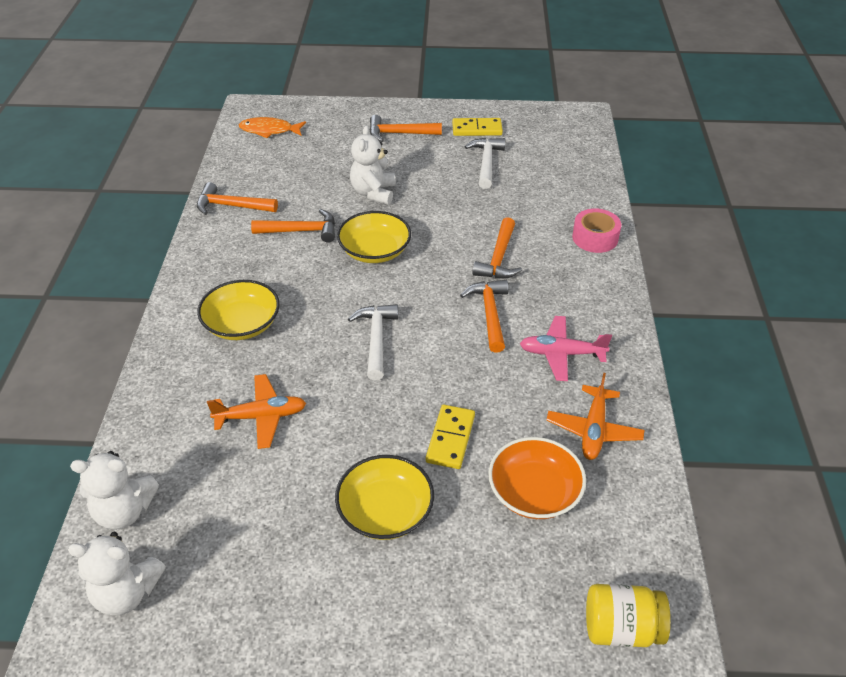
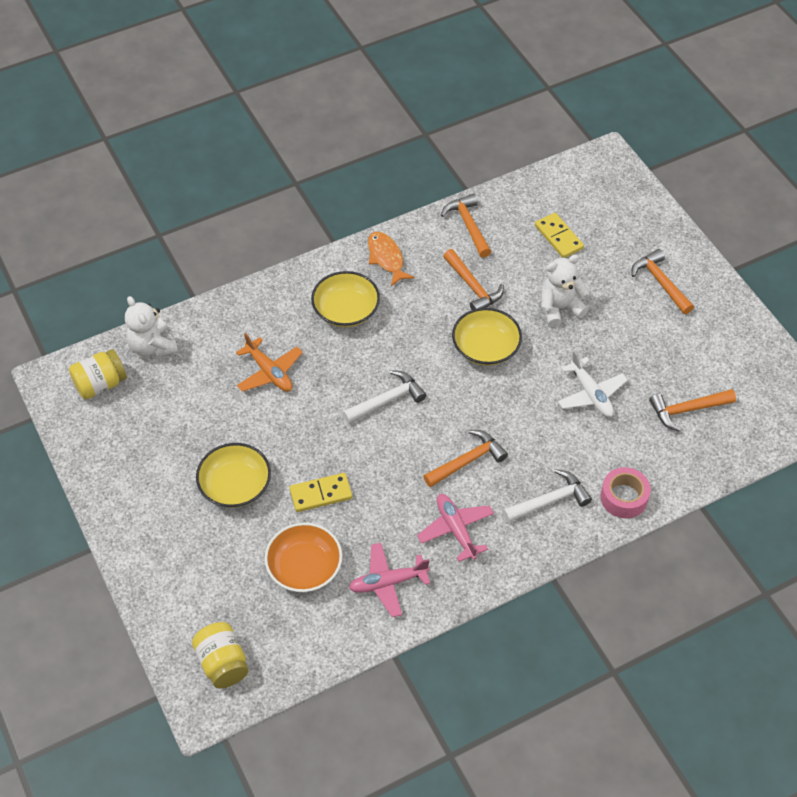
camera: 60 degrees right, 10 degrees up
white teddy bear [68,532,166,616] -> yellow jar [69,349,127,399]
orange fish [239,117,306,138] -> orange fish moved to [368,231,415,286]
yellow domino [452,118,503,136] -> yellow domino moved to [535,213,584,258]
white hammer [464,138,505,189] -> white hammer moved to [503,469,592,523]
orange hammer [472,217,522,279] -> orange hammer moved to [649,389,736,432]
orange plane [547,373,644,460] -> pink plane [349,543,430,617]
none -> white plane [558,351,628,417]

